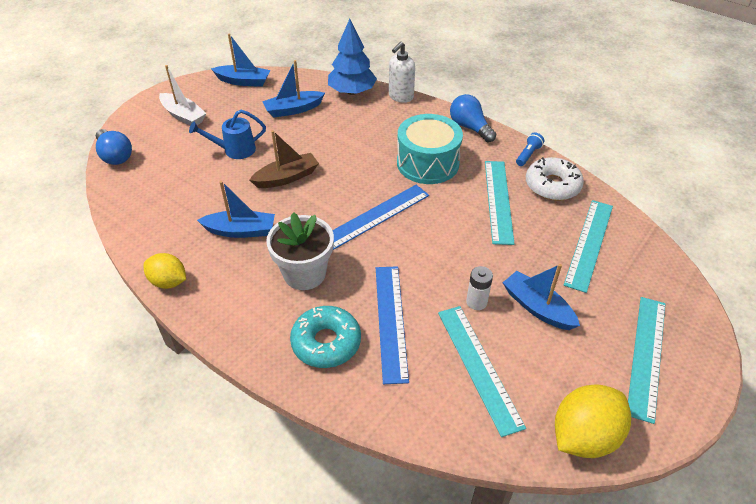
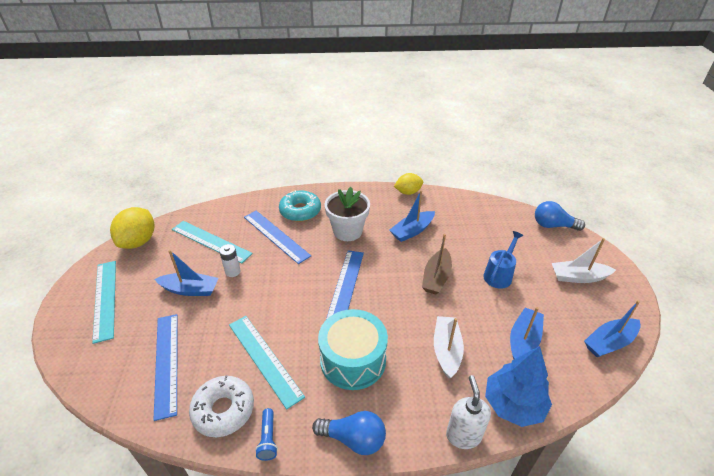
camera: 140 degrees right, 5 degrees down
turquoise ruler [564,200,613,293] -> blue ruler [153,314,178,421]
none -> white boat [434,316,464,379]

